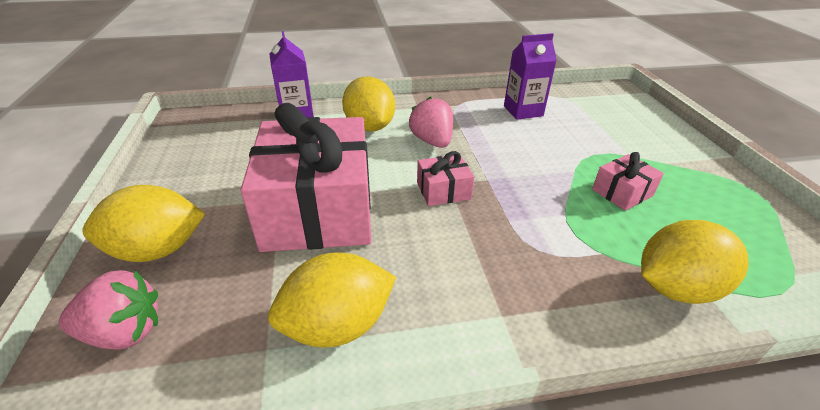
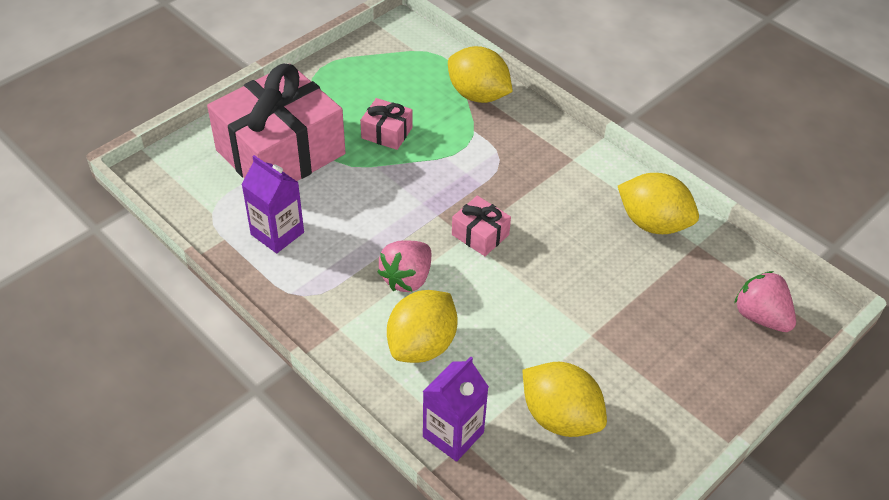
camera: 125 degrees left, 10 degrees up
yellow lemon [82,185,205,262] -> yellow lemon moved to [522,362,607,437]
pink gift [241,103,372,252] -> pink gift moved to [207,64,346,181]

